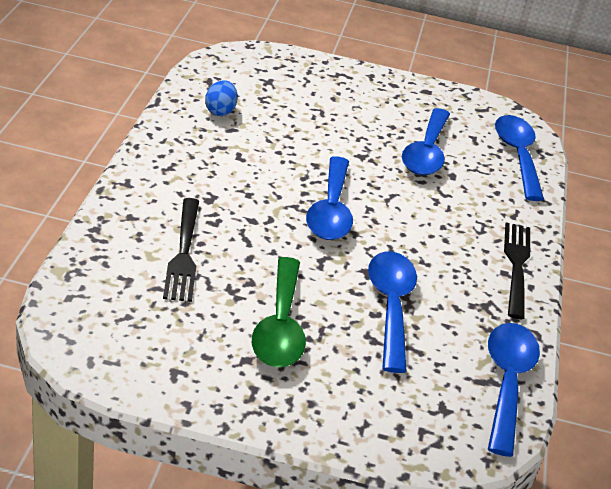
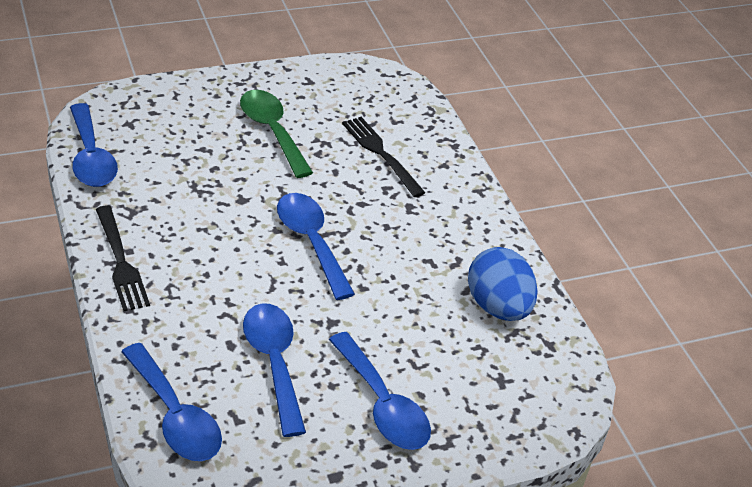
camera: 150 degrees right, 5 degrees up
blue egg [205,80,238,116] -> blue egg [468,247,538,321], size x1.79
blue spoon [368,251,417,373] -> blue spoon moved to [329,332,431,450]

